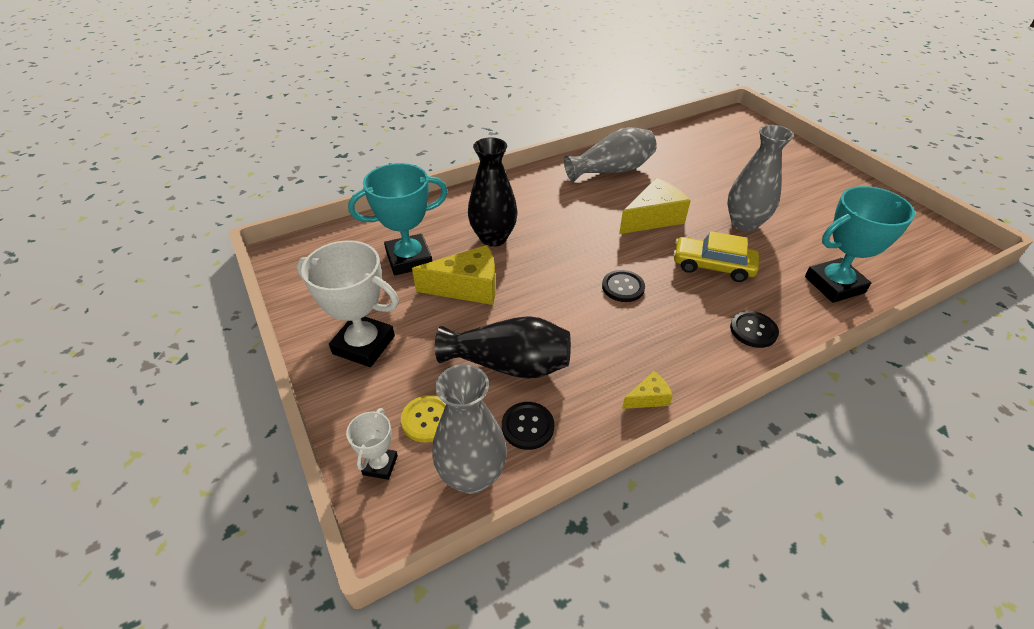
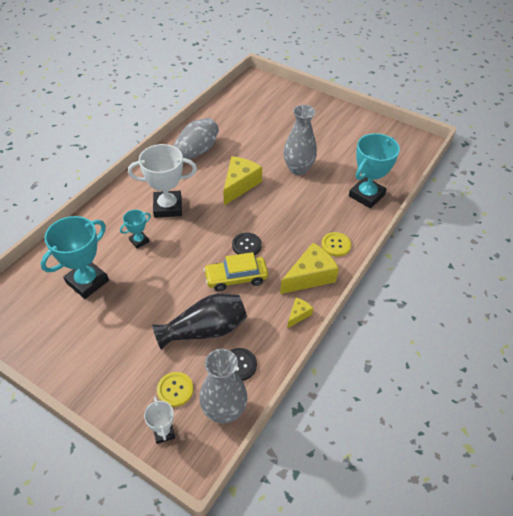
camera: 30 degrees left, 5 degrees up
white trophy [296,240,399,367] -> white trophy moved to [128,144,197,218]
yellow cheese [412,245,496,305] -> yellow cheese moved to [280,243,339,294]
black vase [468,137,518,247] -> turquoise trophy [120,210,151,249]
yellow car [673,231,759,282] -> yellow car moved to [204,252,268,292]
black button [730,311,779,348] -> yellow button [321,232,351,257]

